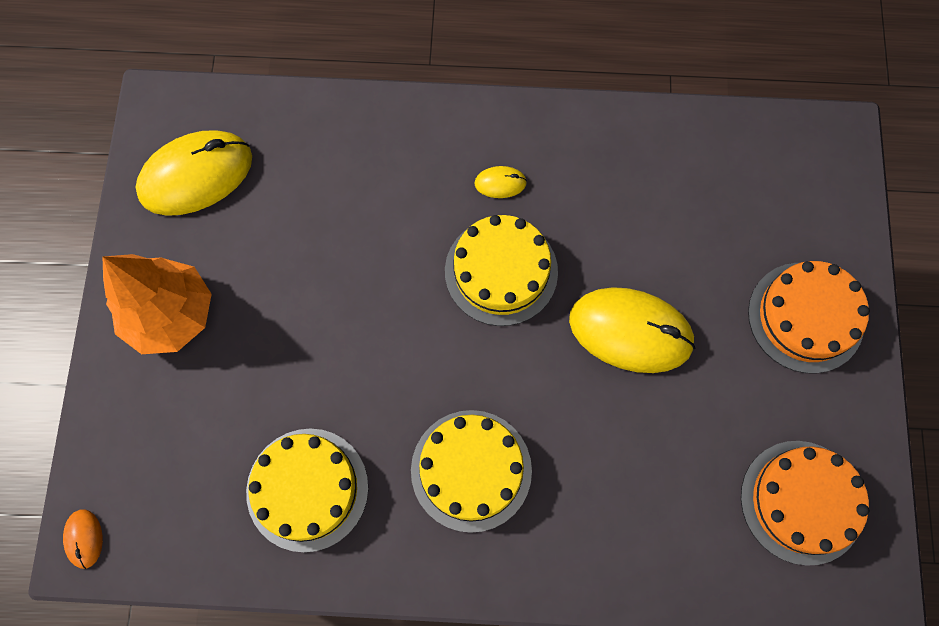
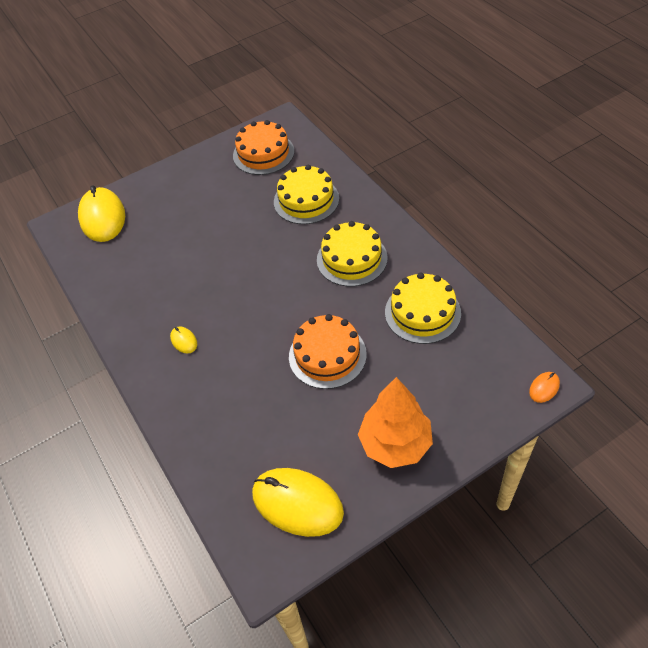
camera: 120 degrees left, 20 degrees down
yellow cake [445,215,558,326] -> yellow cake moved to [274,165,339,224]
yellow mouse [569,287,695,373] -> yellow mouse moved to [78,186,125,242]
orange cake [748,261,870,373] -> orange cake moved to [289,314,367,389]

